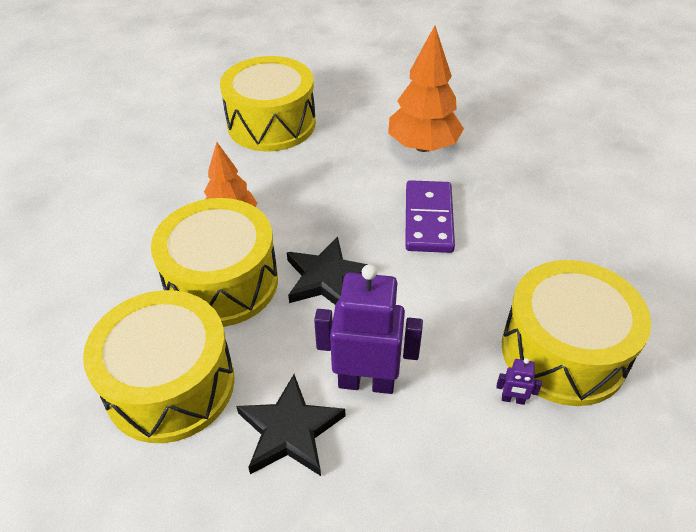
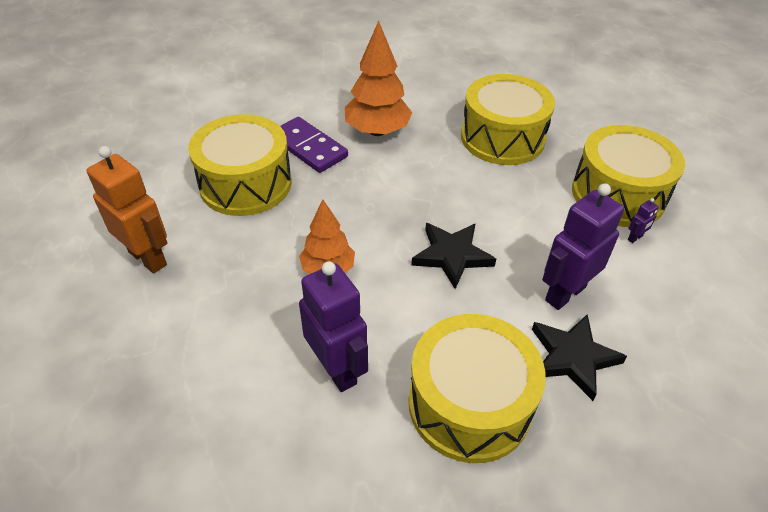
camera: 50 degrees left, 0 degrees up
yellow drum [151,198,278,327] -> yellow drum moved to [461,74,555,165]
purple domino [405,180,455,253] -> purple domino moved to [280,117,348,173]
none -> orange robot [87,146,167,274]
none -> purple robot [299,261,368,392]

